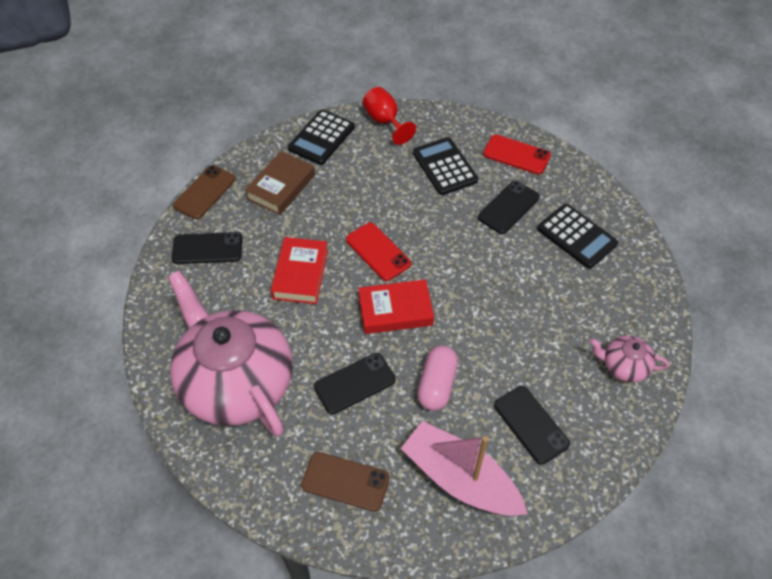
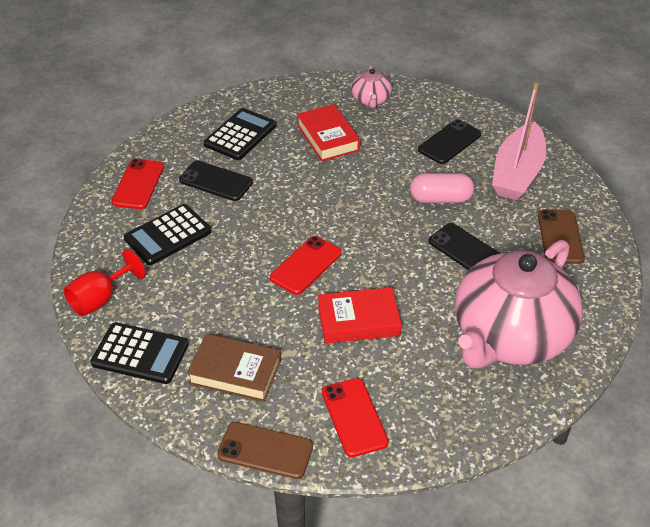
camera: 105 degrees left, 10 degrees down
black phone [171,232,243,264] -> red phone [322,378,389,457]
red book [358,279,434,334] -> red book moved to [297,104,360,161]

